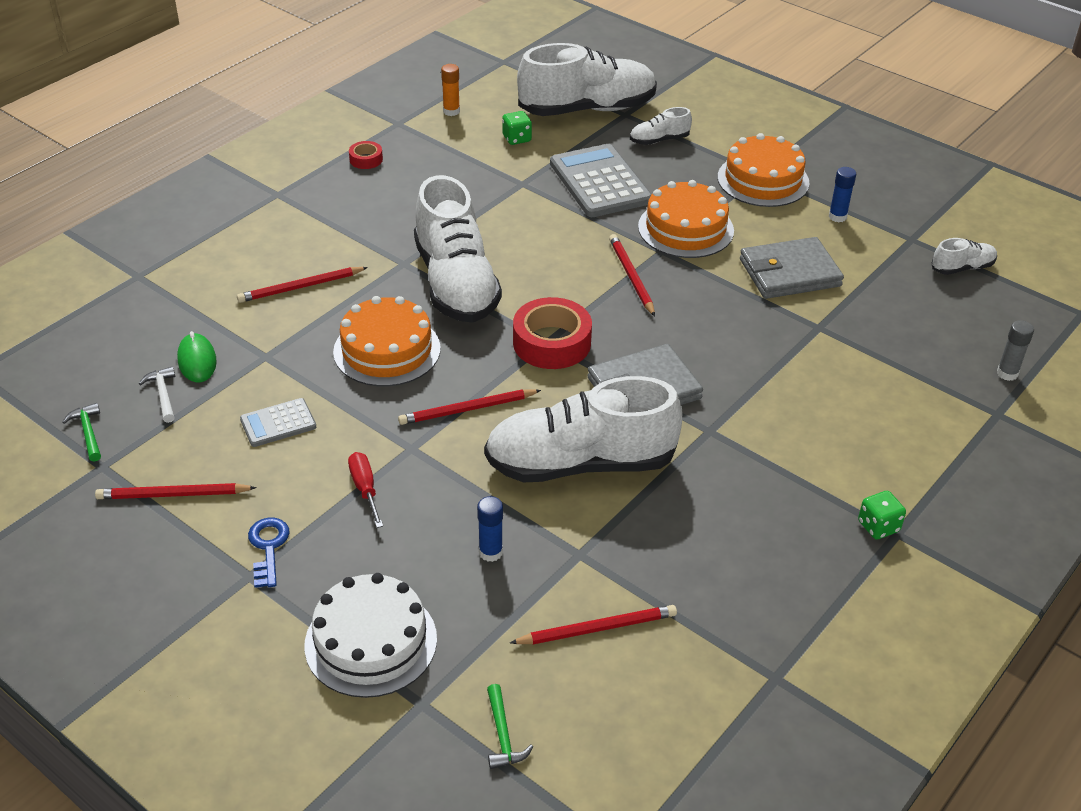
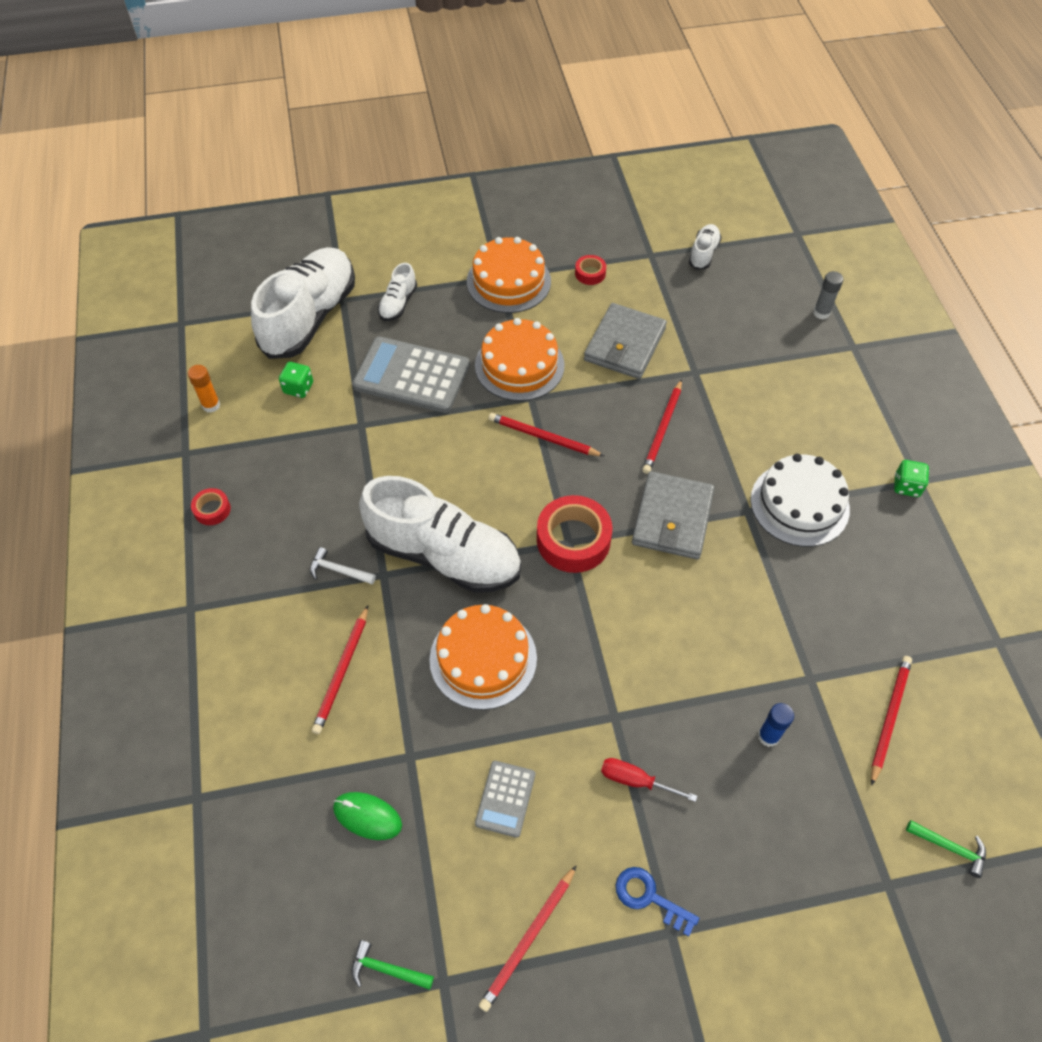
camera: 50 degrees left, 15 degrees up
white hammer [139,366,175,423] -> white hammer moved to [310,547,376,584]
white cake [304,573,437,698] -> white cake moved to [750,454,850,547]
red pencil [398,389,541,425] -> red pencil moved to [642,379,682,474]
white shoe [484,376,683,483] -> none
blue glue stick [829,167,856,222] -> red tape [575,255,606,285]

